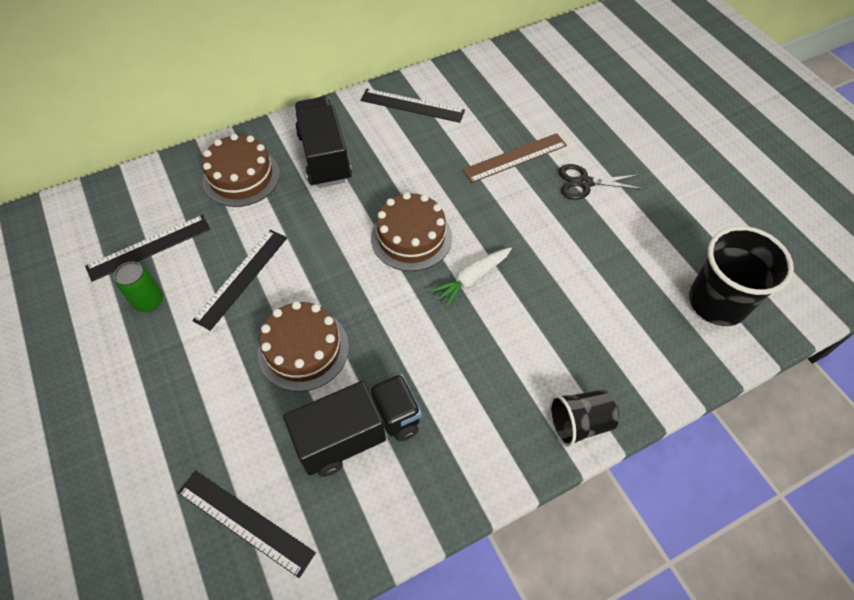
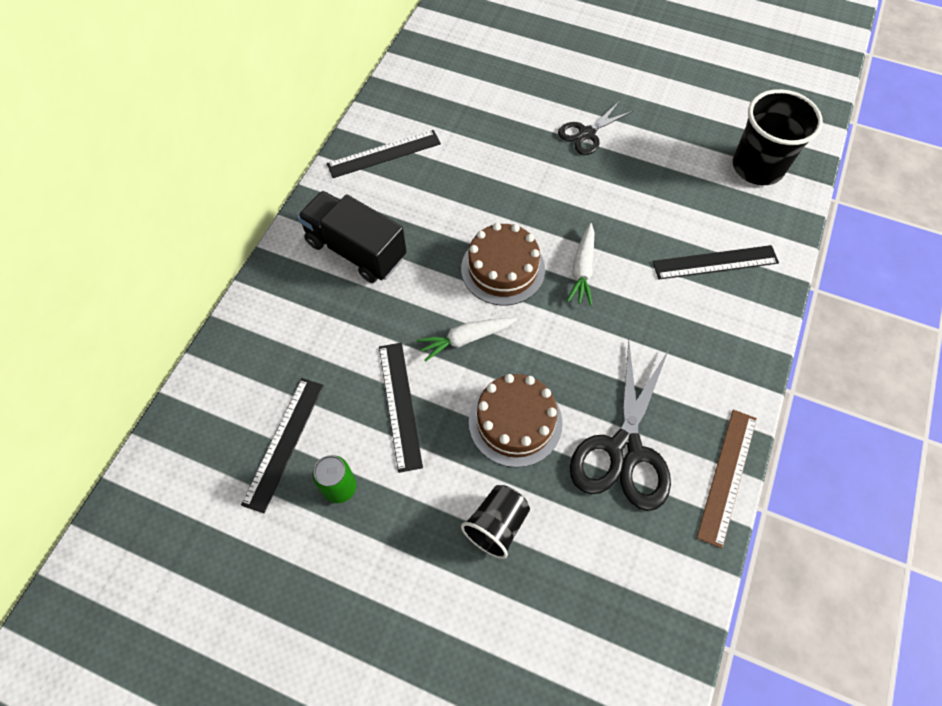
camera: 40 degrees left, 5 degrees up
black ruler [178,470,316,578] -> black ruler moved to [653,245,779,280]
brown cake [202,134,280,207] -> none
black truck [283,374,422,477] -> black scissors [570,340,671,511]
brown ruler [462,133,567,183] -> brown ruler moved to [697,410,757,549]
black cup [549,390,619,447] -> black cup moved to [461,485,530,559]
none -> white carrot [417,318,517,362]

